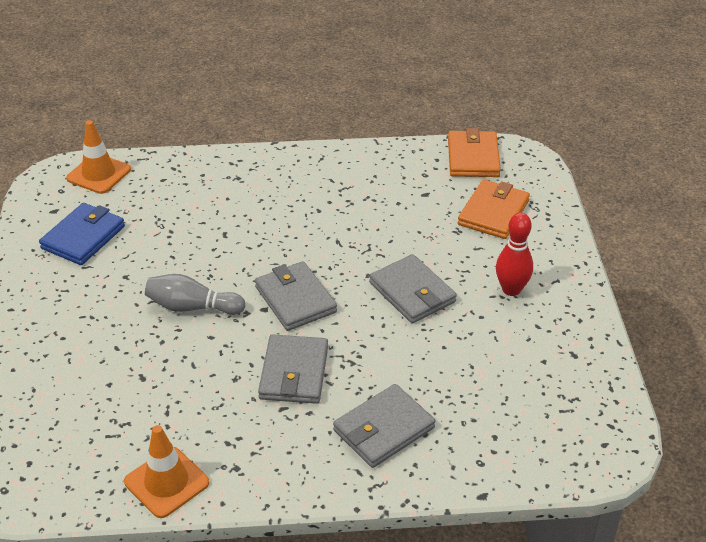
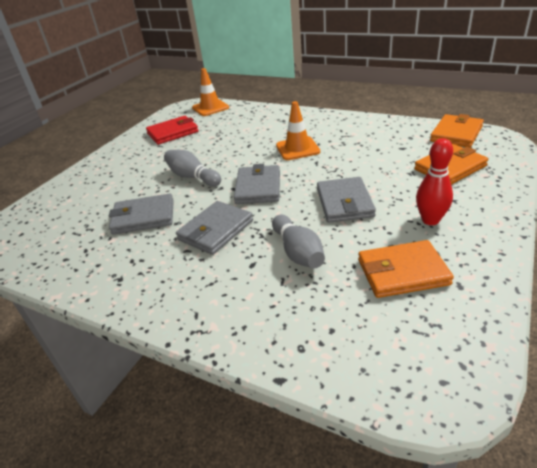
camera: 35 degrees right, 5 degrees down
blue wallet [39,203,125,265] -> red wallet [146,116,199,145]
orange traffic cone [124,425,209,518] -> orange traffic cone moved to [276,101,320,160]
grey wallet [333,384,435,468] -> grey wallet moved to [109,194,174,235]
none -> grey bowling pin [272,215,325,268]
none -> orange wallet [358,240,454,298]

